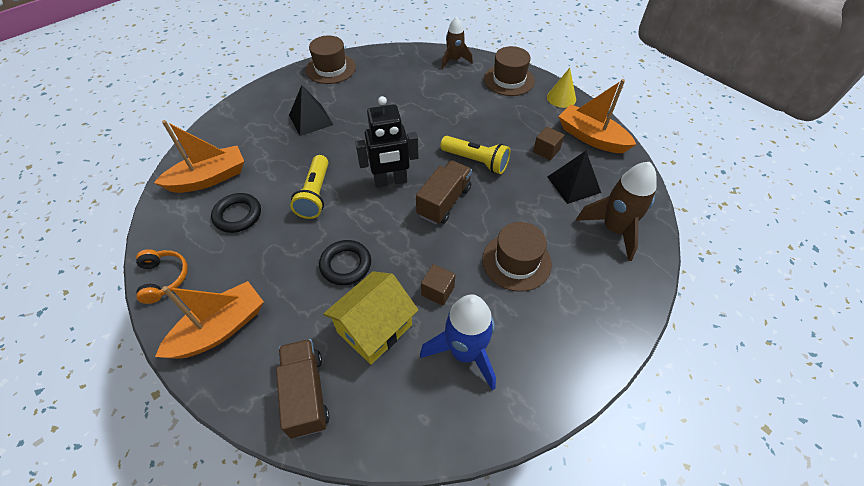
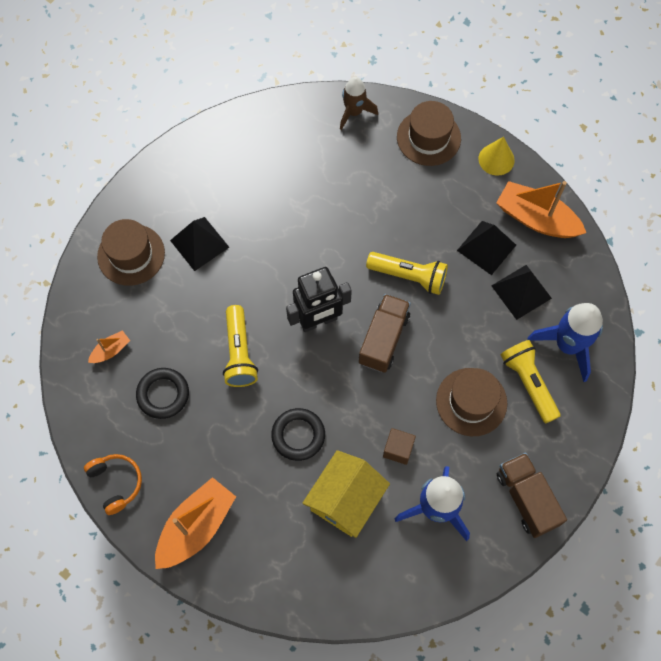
camera: 10 degrees left, 15 degrees up
orange boat [154,120,244,193] -> orange boat [88,330,130,363], size x0.48
brown truck [276,339,330,438] -> brown truck moved to [497,453,567,538]
brown hat [306,36,356,84] -> brown hat moved to [97,219,165,286]
brown cube [533,126,564,160] -> black pyramid [457,221,516,275]
brown rocket [576,162,657,261] -> blue rocket [528,303,603,382]
none -> yellow flashlight [501,340,561,424]

